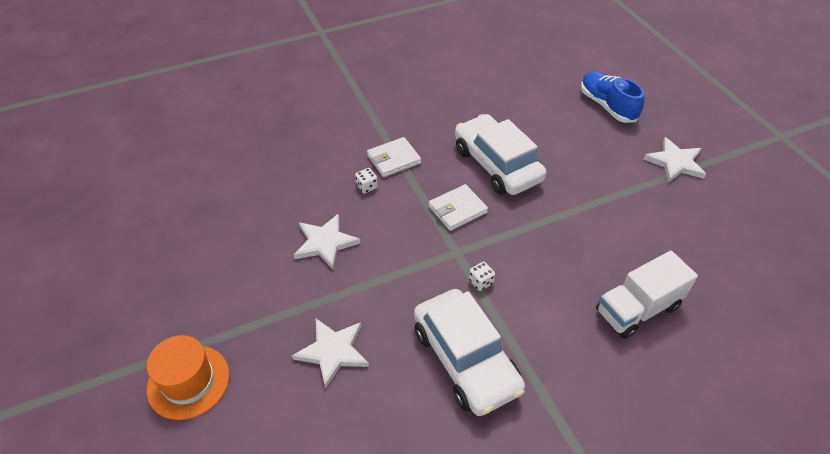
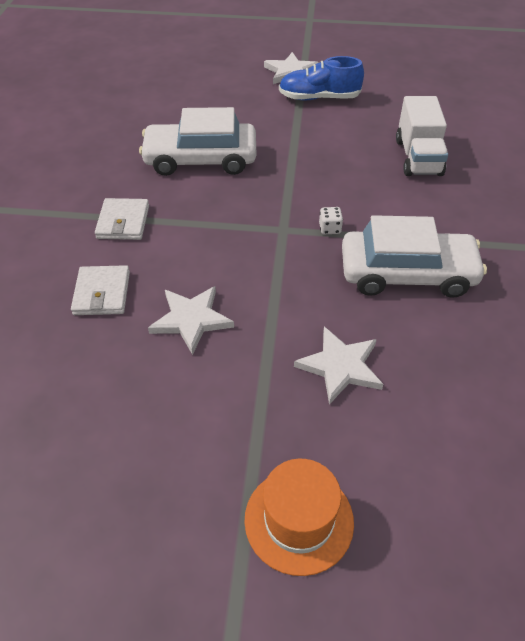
camera: 60 degrees left, 0 degrees up
white dice [355,168,378,194] -> none
white wallet [428,184,488,231] -> white wallet moved to [71,265,130,315]
blue shoe [581,71,645,123] -> blue shoe moved to [279,56,364,101]

